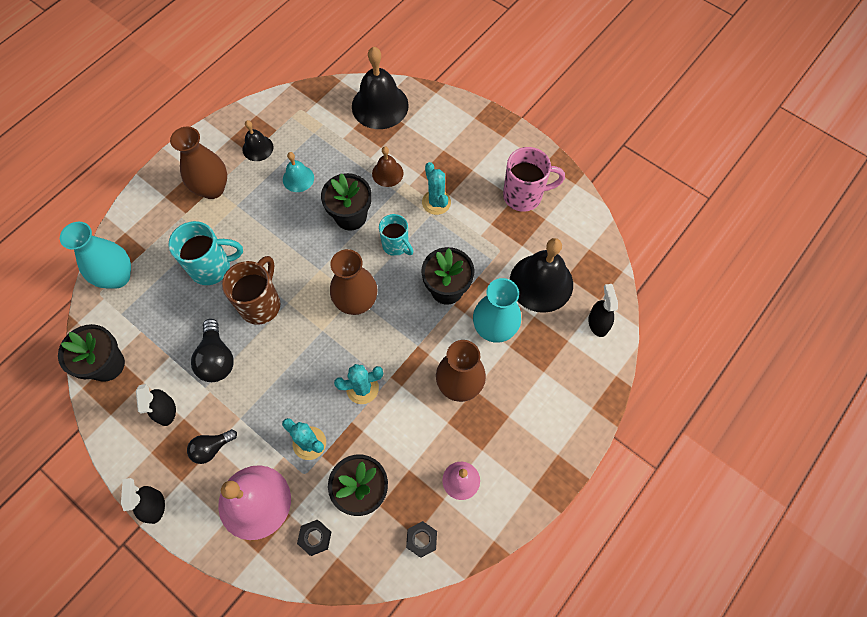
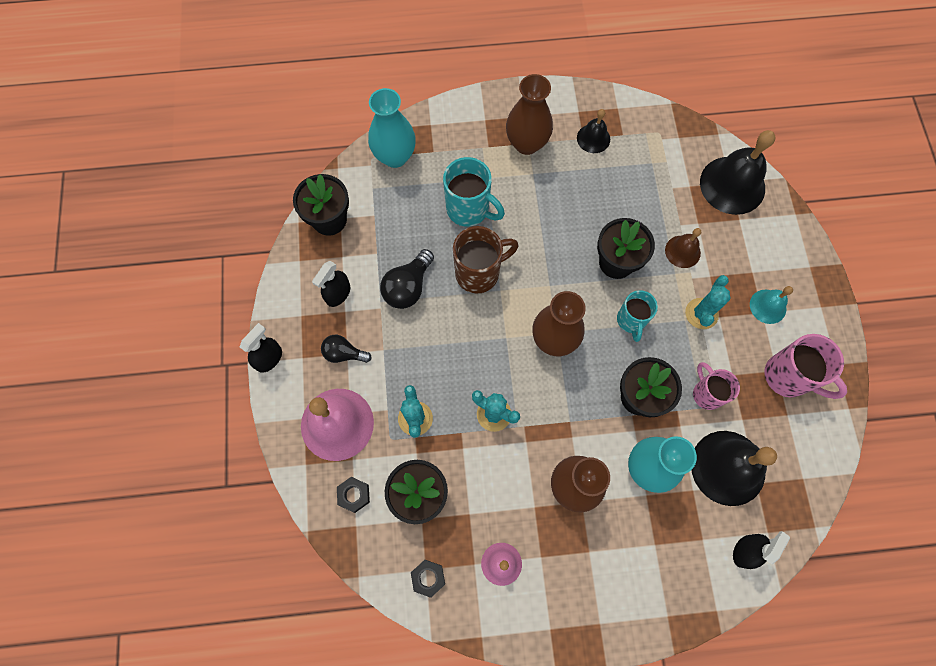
camera: 45 degrees right, 5 degrees up
turquoise bell [283,152,314,192] -> turquoise bell moved to [750,286,793,324]
none -> pink mug [693,362,740,410]

